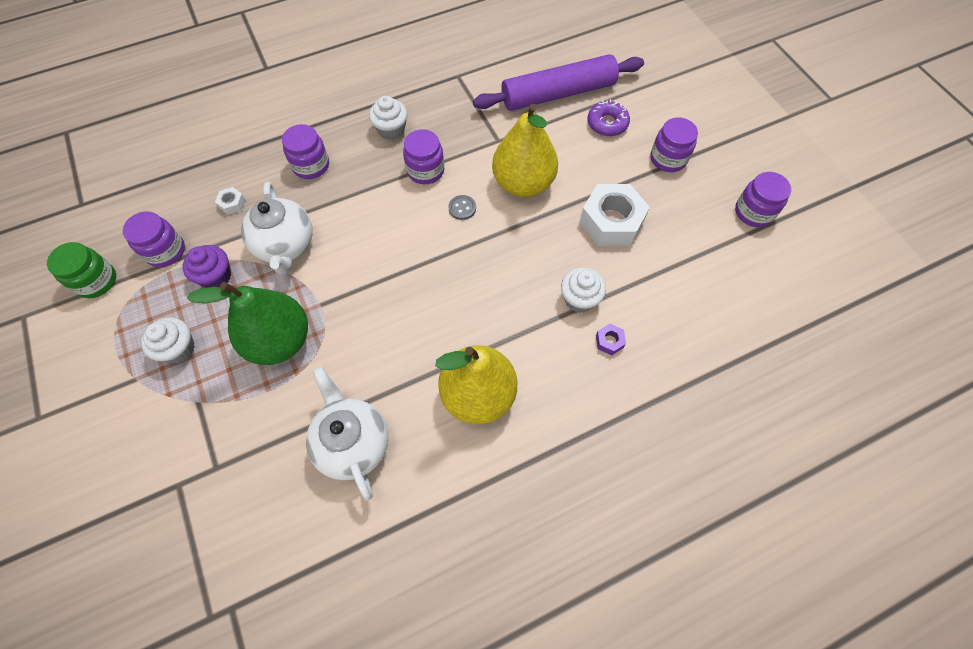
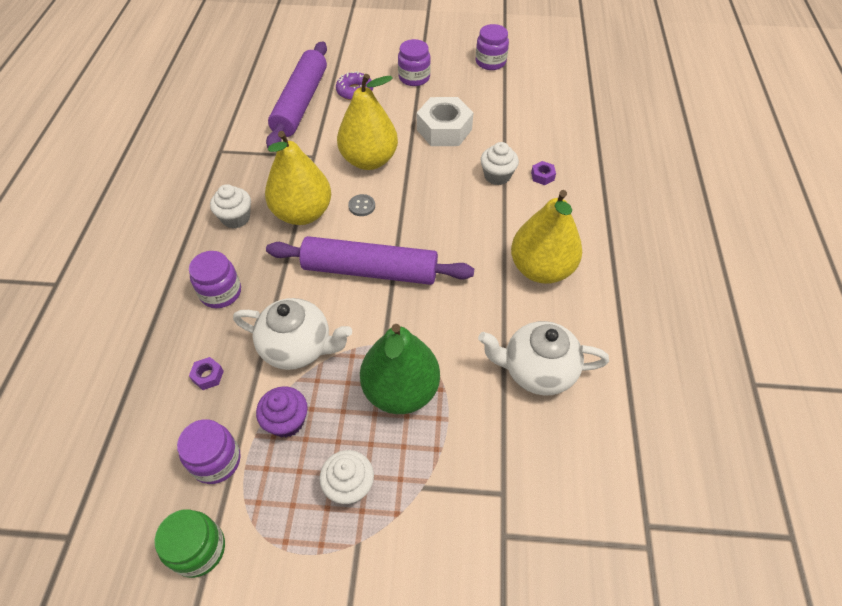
camera: 60 degrees left, 10 degrees down
white nut [215,187,245,215] -> purple nut [189,357,224,390]
purple jar [403,129,444,184] -> yellow pear [265,131,331,225]
none -> purple rolling pin [266,236,474,285]

